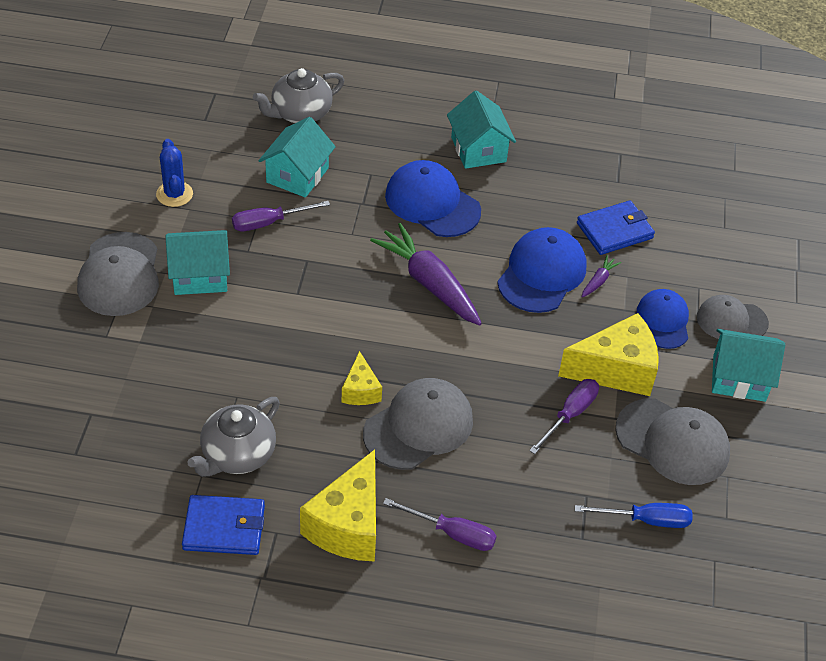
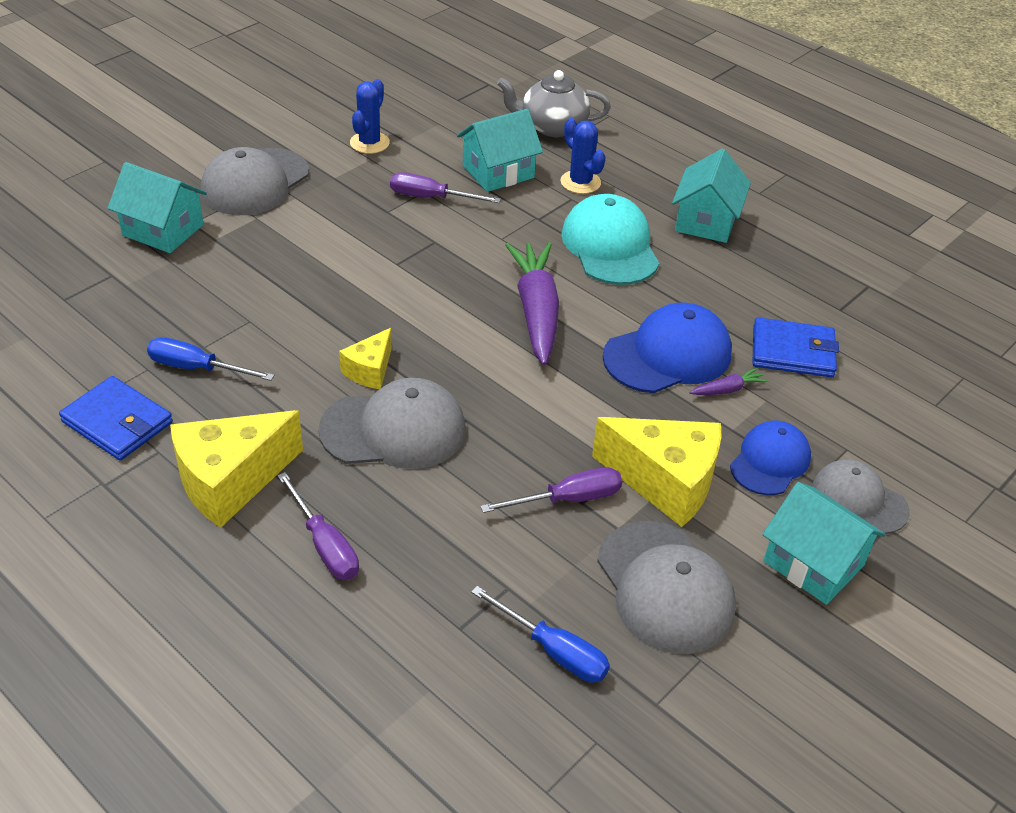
camera: 35 degrees right, 5 degrees down
turquoise house [166,230,230,295] -> turquoise house moved to [108,162,207,253]
grey teapot [188,397,280,477] -> blue screwdriver [147,337,275,381]
blue cap [385,160,481,237] -> turquoise cap [561,194,659,285]
none -> blue cactus [561,118,606,194]

